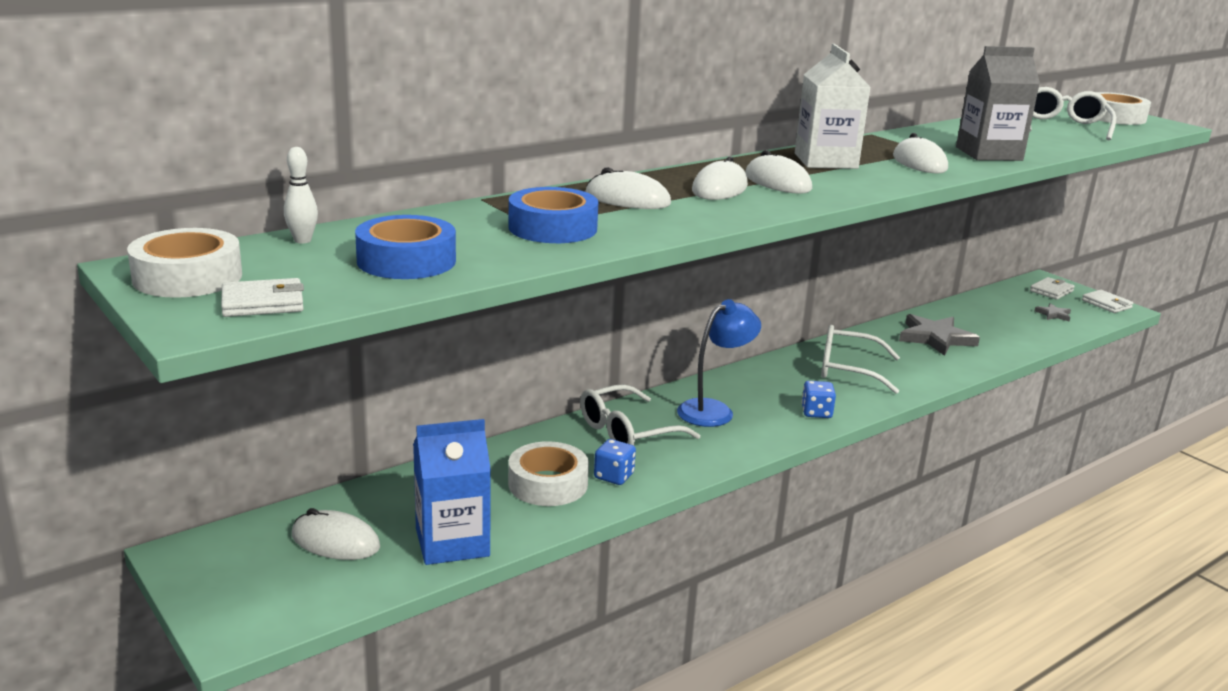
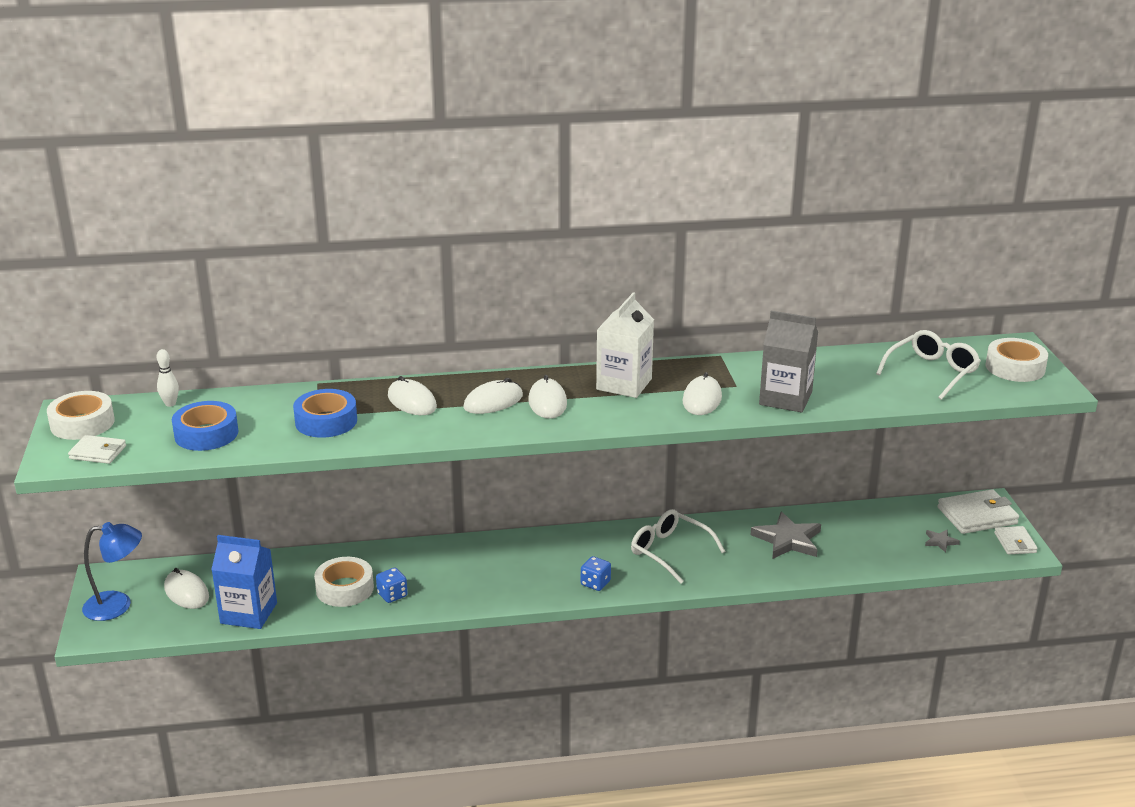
camera: 30 degrees right, 5 degrees up
white glasses [580,384,700,446] -> none
blue lamp [677,299,761,427] -> blue lamp moved to [82,522,142,621]
white wallet [1030,277,1075,300] -> white wallet [938,489,1019,534], size x1.70

